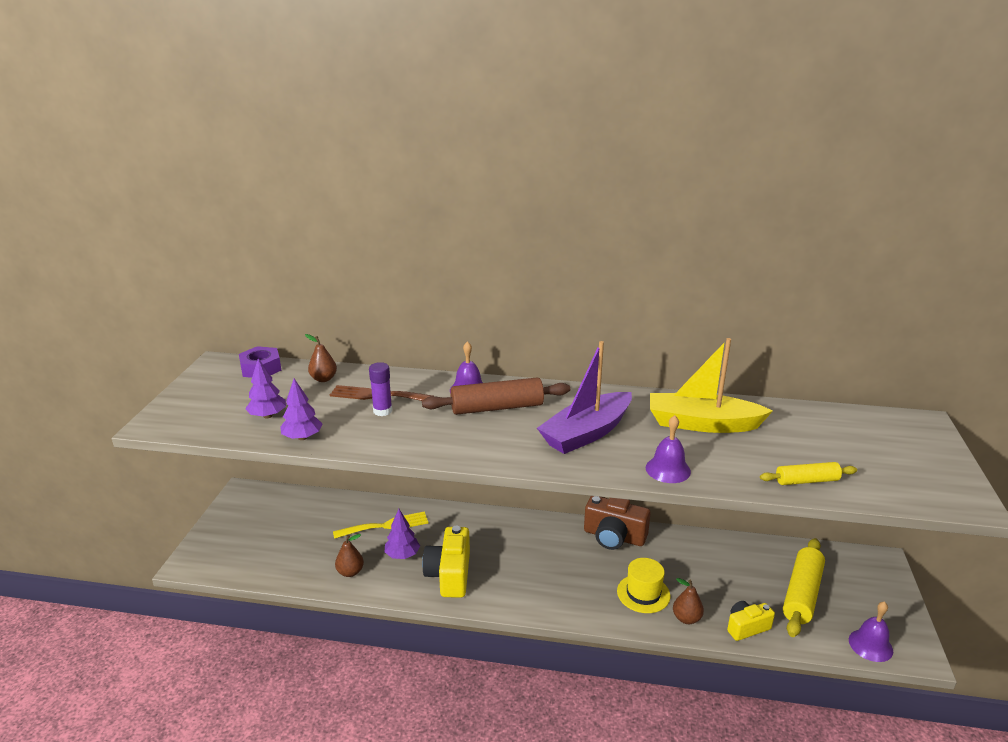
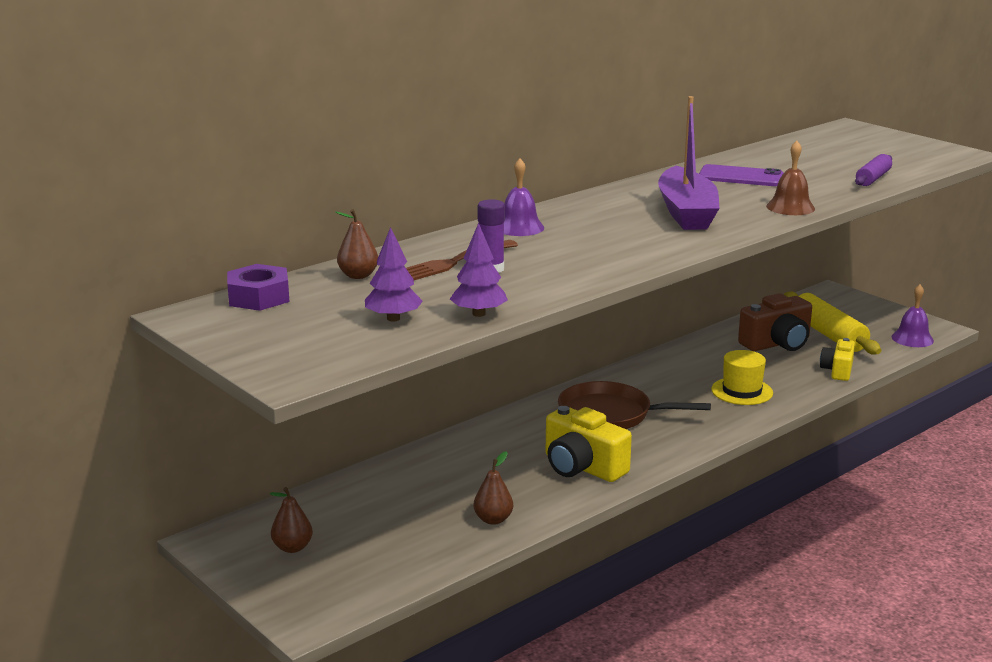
camera: 50 degrees left, 5 degrees down
yellow fork [333,511,428,539] -> none
purple tree [385,509,420,559] -> none
brown rolling pin [422,377,570,415] -> none
brown camera [584,496,651,550] -> brown camera moved to [738,293,812,351]
purple bell [646,415,691,483] -> brown bell [766,141,815,215]
yellow boat [650,338,773,433] -> purple phone [699,164,784,186]
brown pear [673,578,704,624] -> brown pear moved to [270,487,313,553]
yellow rolling pin [760,462,857,485] -> purple rolling pin [855,154,892,186]
none -> brown pan [558,381,711,429]

